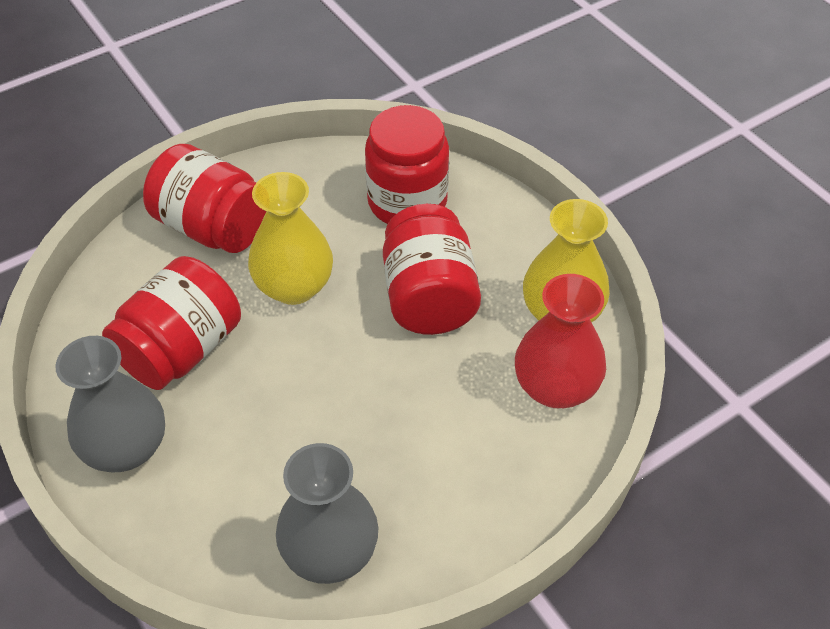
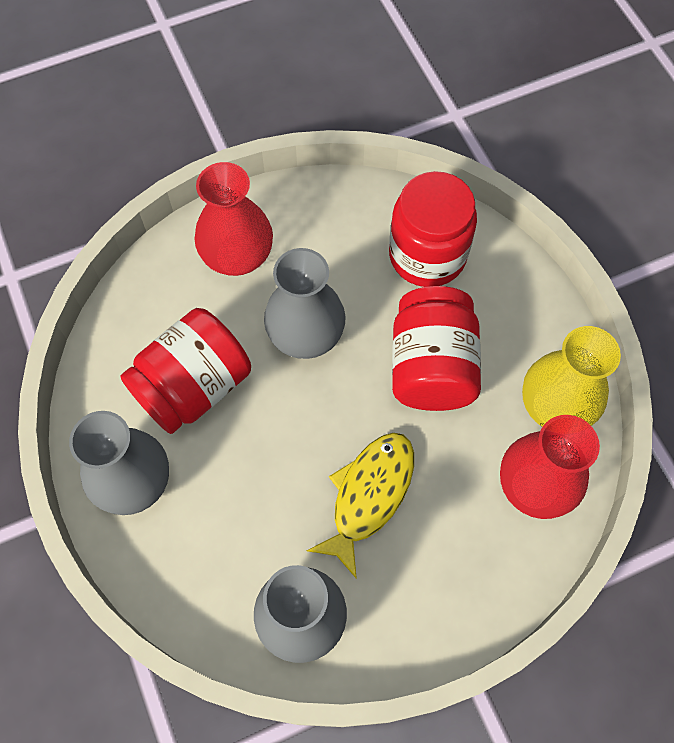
camera: 10 degrees right, 15 degrees up
red jar [143,144,266,253] -> red vase [195,162,273,276]
yellow vase [248,172,333,305] -> grey vase [264,248,346,359]
none -> yellow fish [307,433,414,579]

